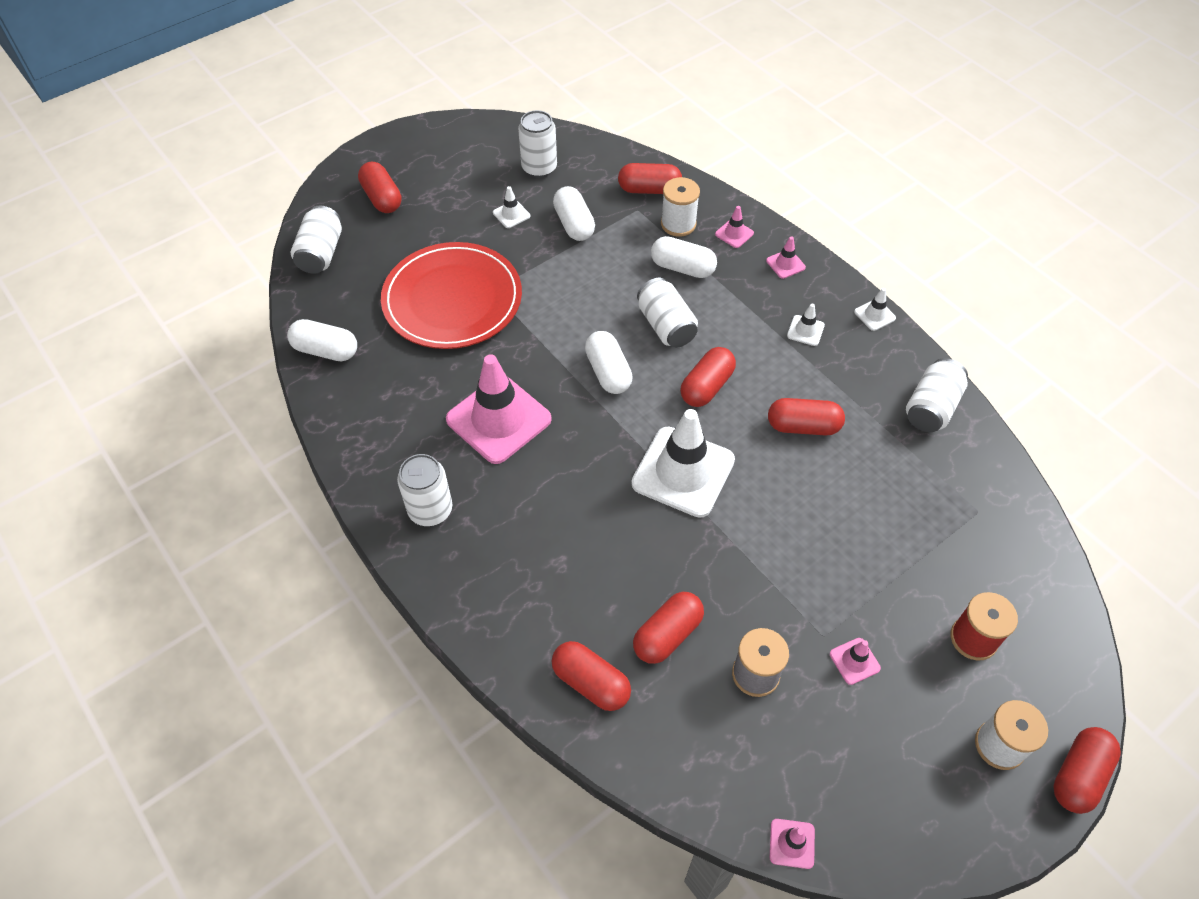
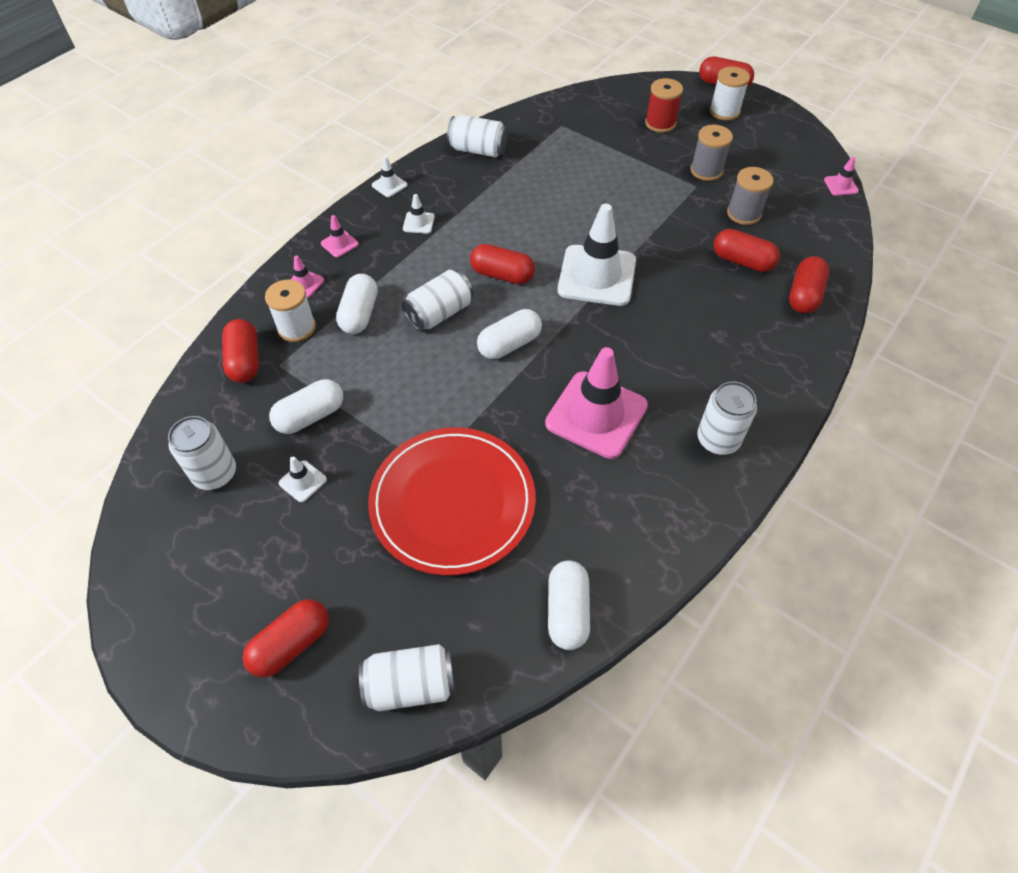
camera: 105 degrees left, 0 degrees up
red capsule [768,398,845,436] -> none
pink traffic cone [830,638,881,685] -> grey spool [691,125,733,181]

